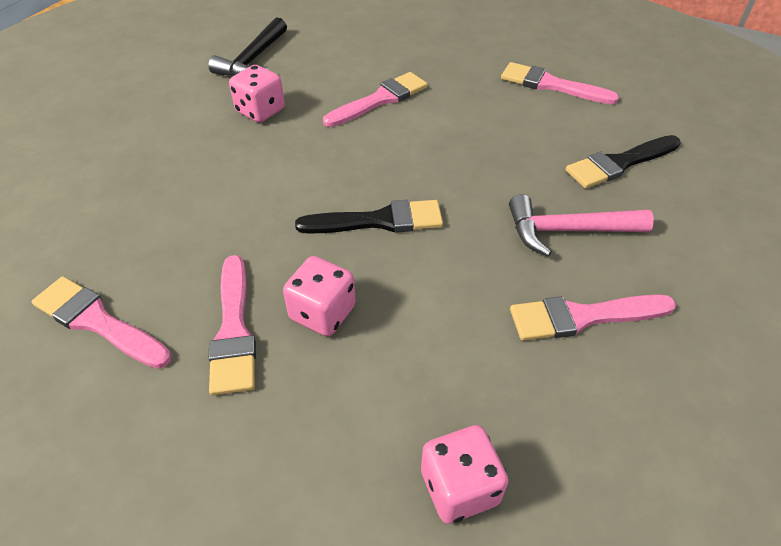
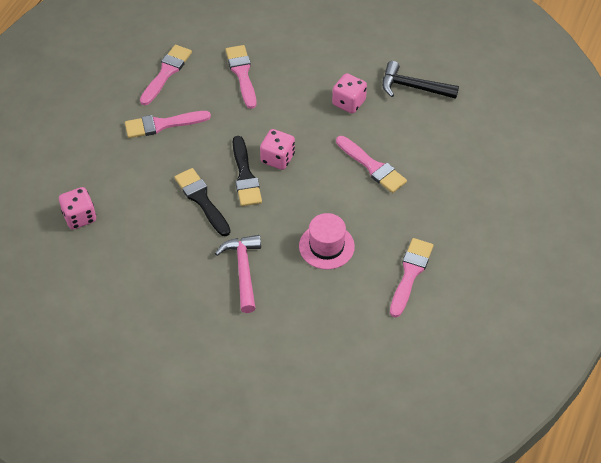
camera: 85 degrees right, 5 degrees up
pink dice [283,256,356,336] -> pink dice moved to [260,129,295,170]
pink brush [510,294,676,341] -> pink brush moved to [225,45,256,109]
black brush [566,135,681,188] -> black brush moved to [174,168,231,236]
none -> pink hat [299,213,355,270]

